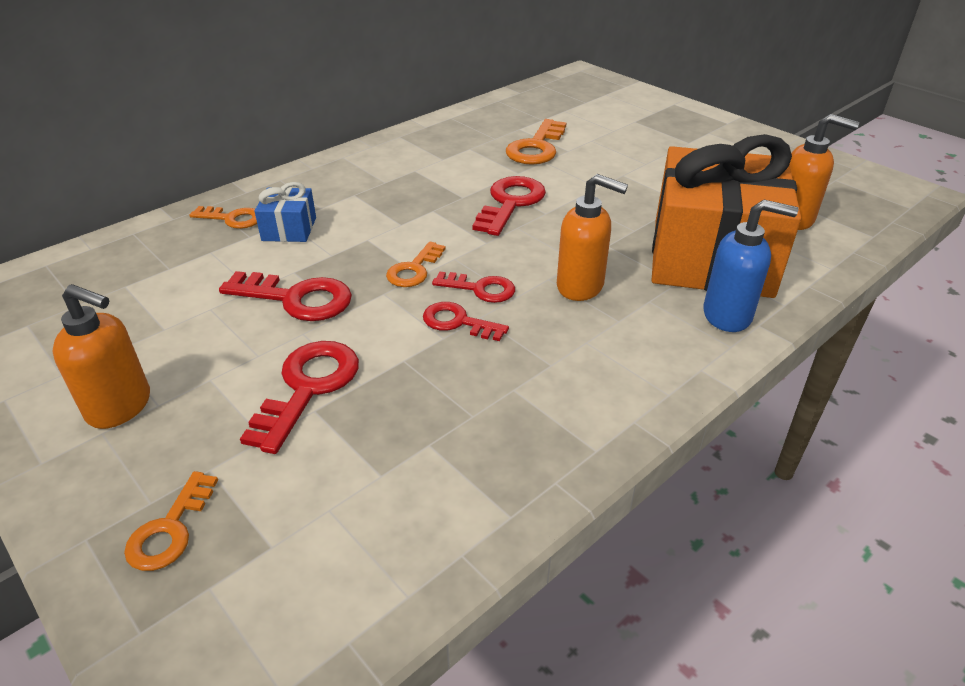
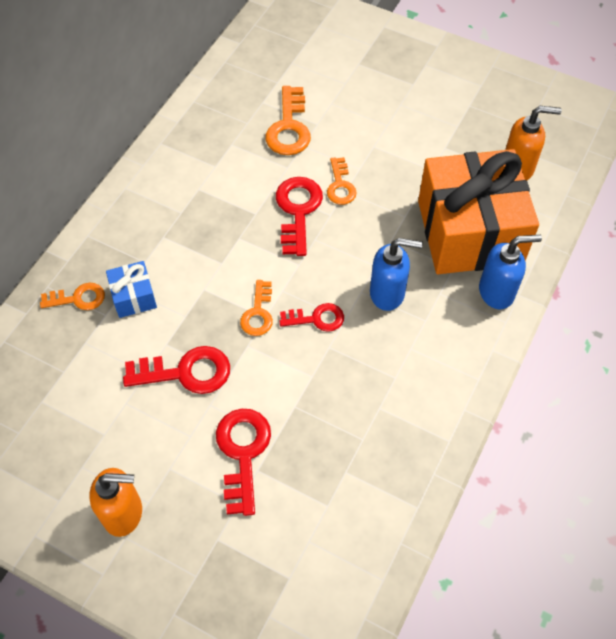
camera: 20 degrees left, 20 degrees up
orange key [124,471,218,571] -> orange key moved to [327,157,357,205]
red key [423,302,509,341] -> none
orange soap dispenser [557,174,628,301] -> blue soap dispenser [370,238,423,311]

